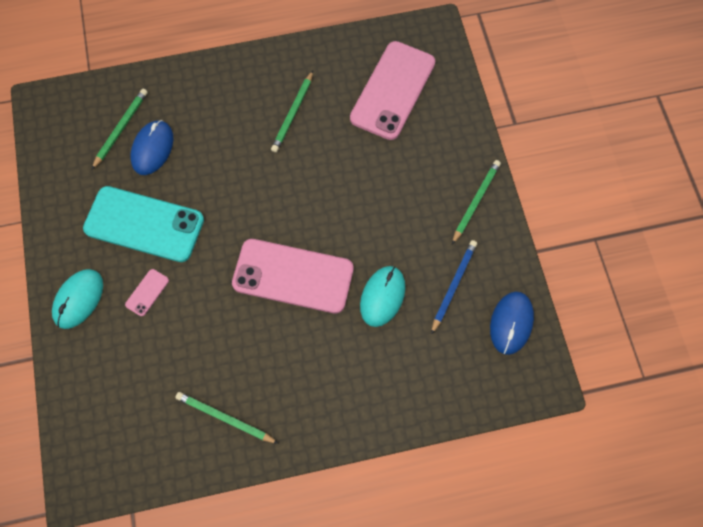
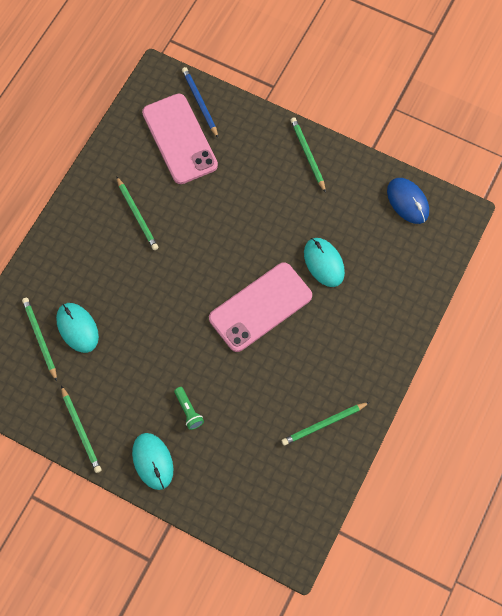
camera: 50 degrees left, 0 degrees up
turquoise phone [83,186,204,262] -> none
pink phone [125,269,169,316] -> green flashlight [174,387,204,430]
blue mouse [130,120,174,175] -> turquoise mouse [56,303,99,353]
blue pencil [431,240,477,334] -> blue pencil moved to [182,67,218,138]
none -> green pencil [61,386,102,473]

